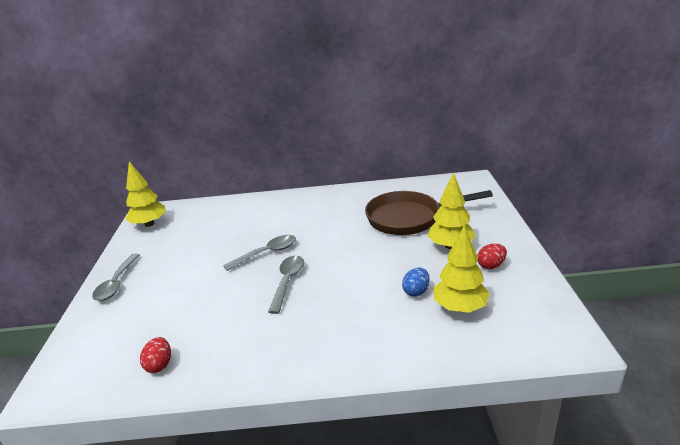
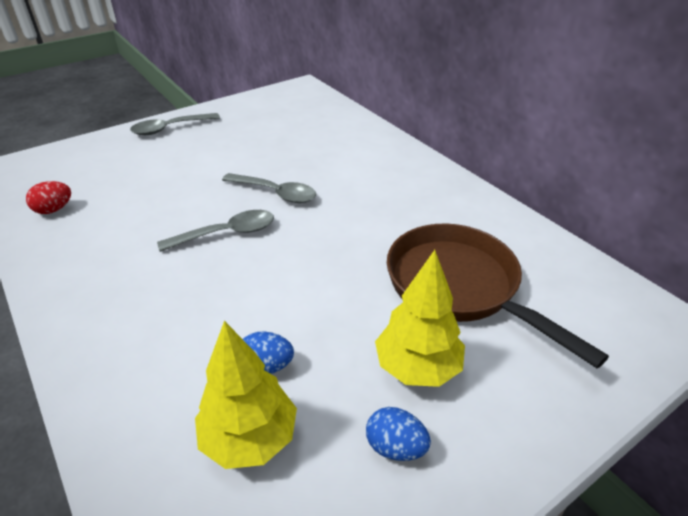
camera: 55 degrees right, 10 degrees up
yellow tree [125,161,166,227] -> none
red egg [477,243,507,269] -> blue egg [366,407,431,461]

